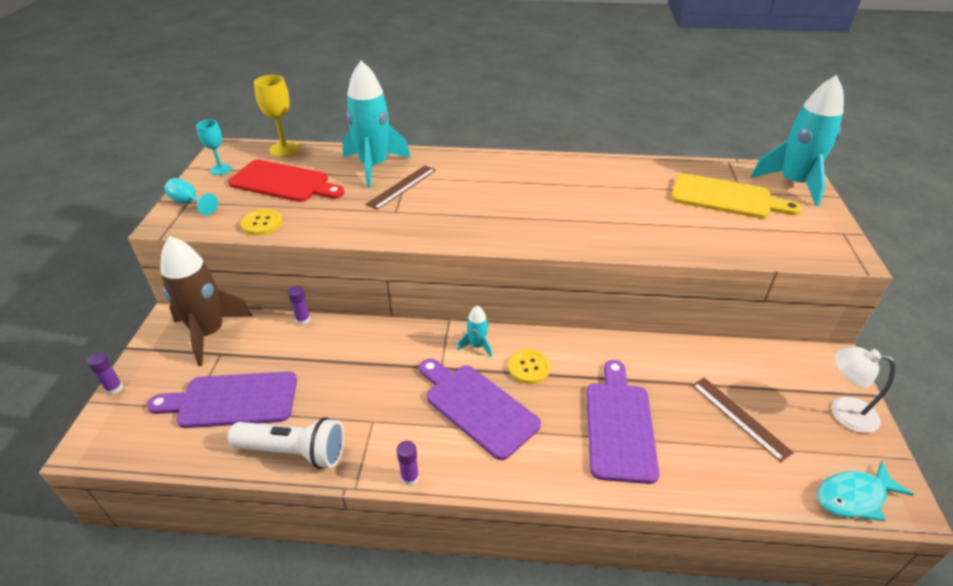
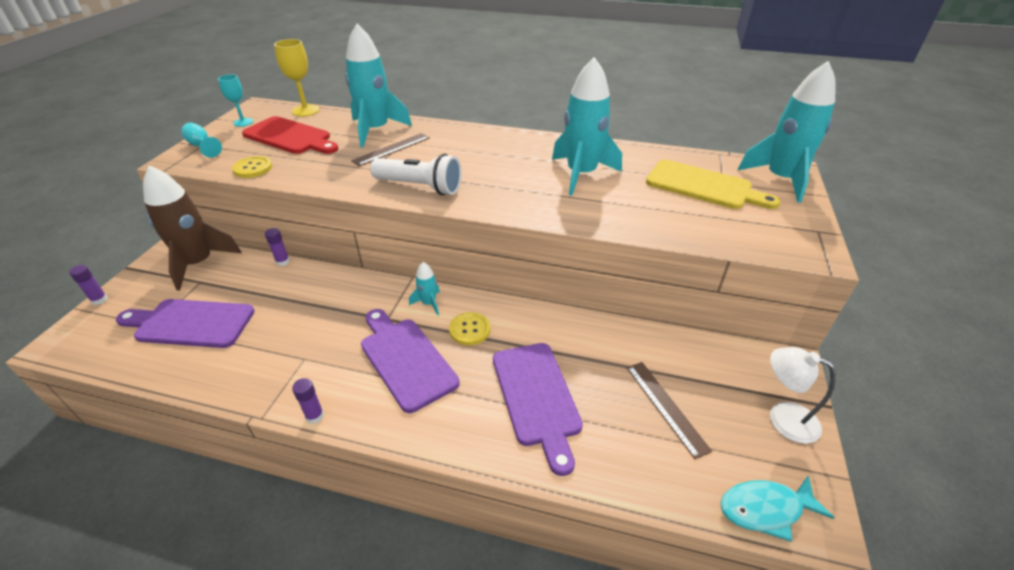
camera: 10 degrees right, 0 degrees up
white flashlight [228,417,344,469] -> white flashlight moved to [370,154,462,195]
purple cutting board [586,360,659,484] -> purple cutting board turned 150 degrees clockwise [493,343,583,476]
none -> turquoise rocket [552,57,622,196]

